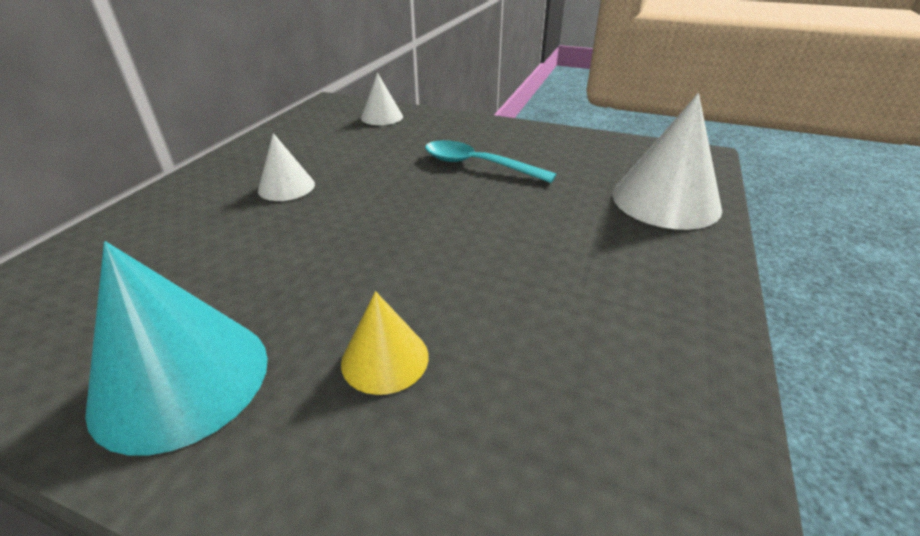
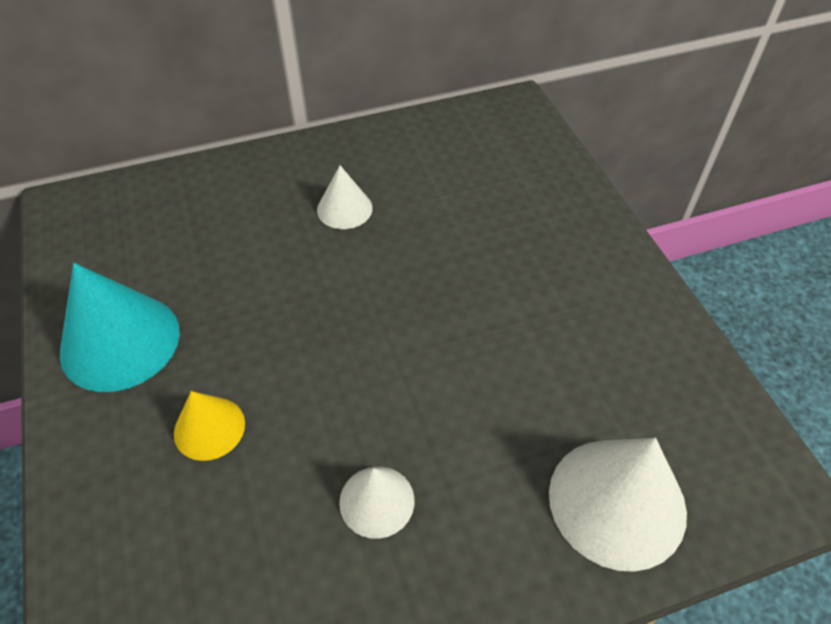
camera: 50 degrees right, 15 degrees up
white cone [361,73,403,125] -> white cone moved to [339,466,415,539]
turquoise spoon [425,140,556,183] -> none

